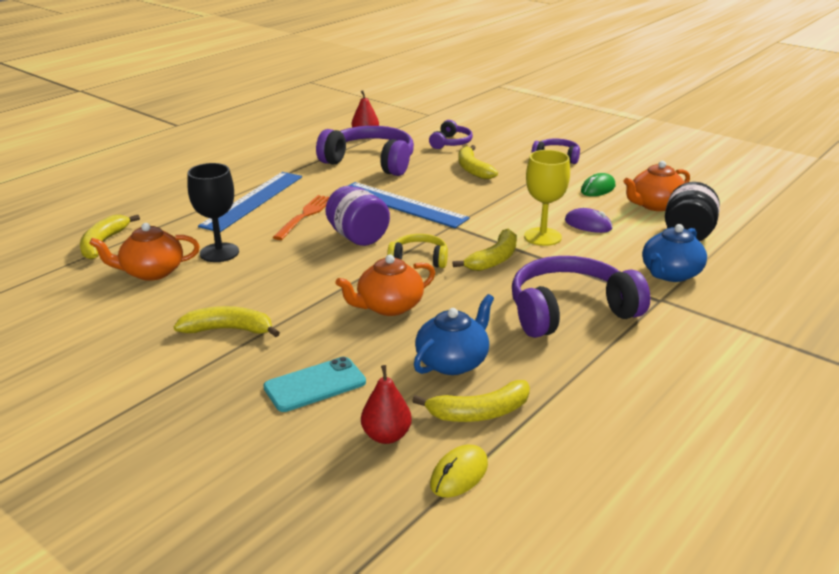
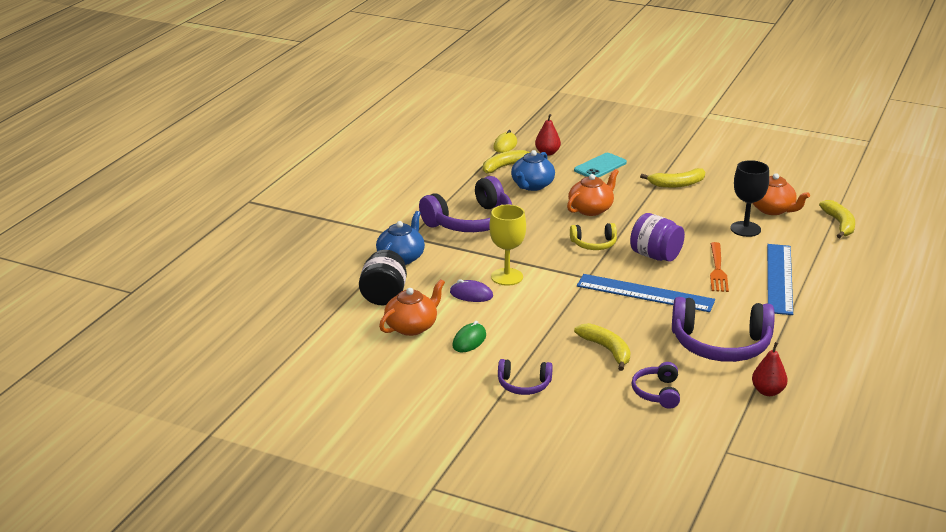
camera: 165 degrees right, 0 degrees up
orange teapot [89,223,200,281] -> orange teapot turned 75 degrees clockwise [753,173,810,215]
yellow banana [452,229,517,271] -> none

